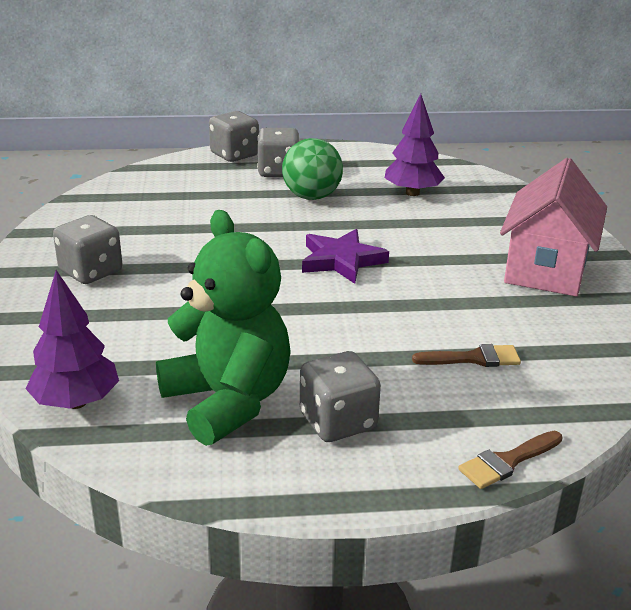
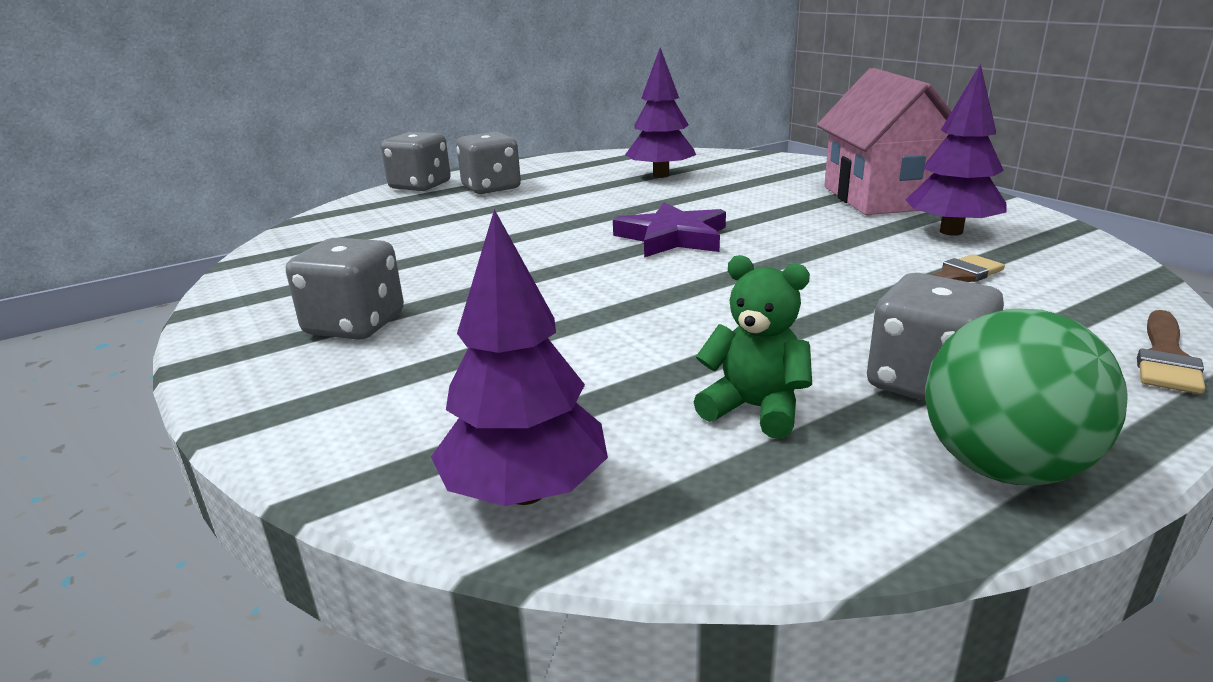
camera: 25 degrees left, 5 degrees down
green teddy bear [156,210,291,446] -> green teddy bear [694,255,812,439], size x0.48
green ball [282,138,343,200] -> green ball moved to [925,308,1128,486]
none -> purple tree [905,64,1007,236]

